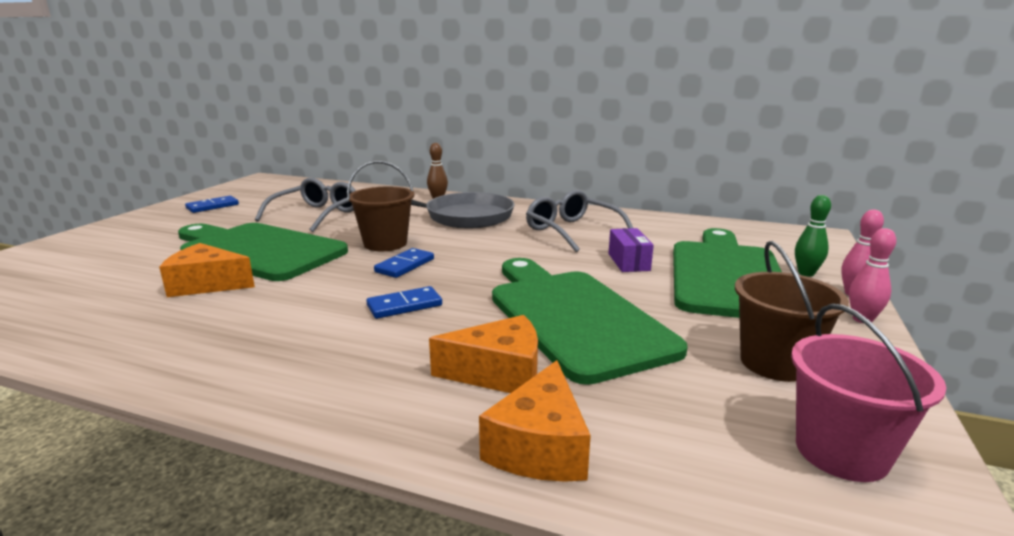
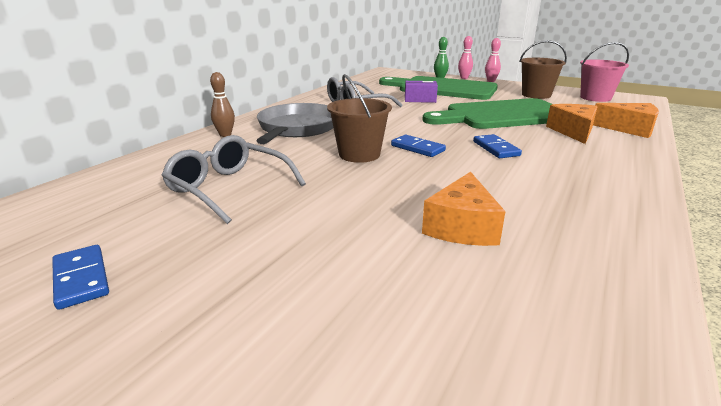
camera: 80 degrees left, 5 degrees up
green cutting board [178,223,348,281] -> none

